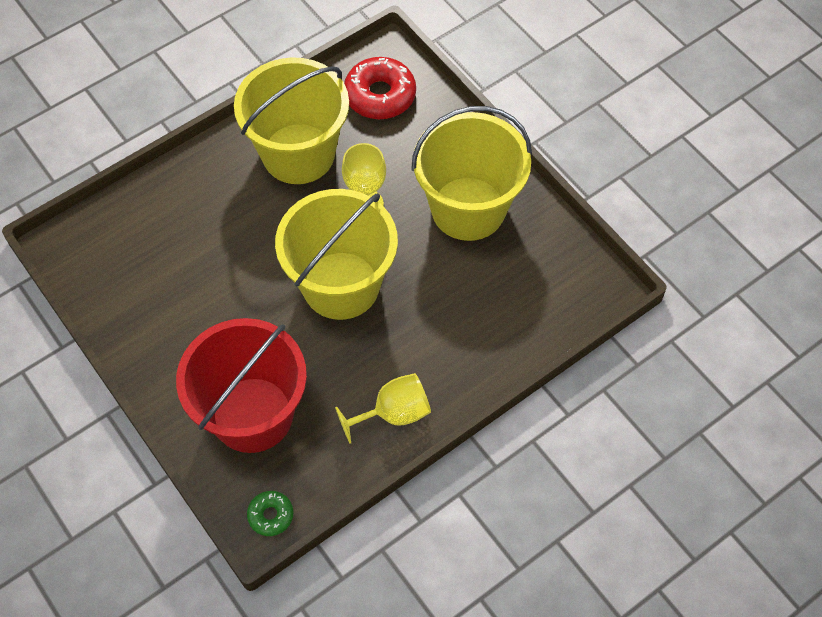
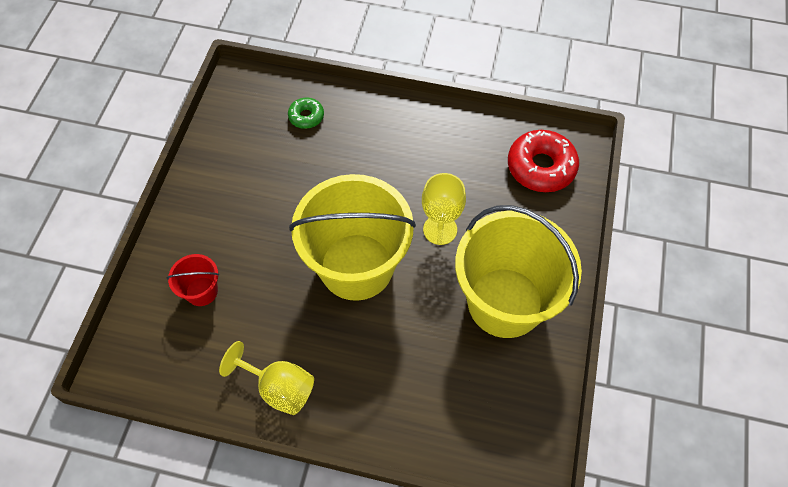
camera: 50 degrees right, 0 degrees up
red bucket [176,318,307,453] -> red bucket [167,254,219,306], size x0.42
yellow bucket [234,57,349,184] -> none
green donut [247,491,293,536] -> green donut moved to [288,97,324,129]

